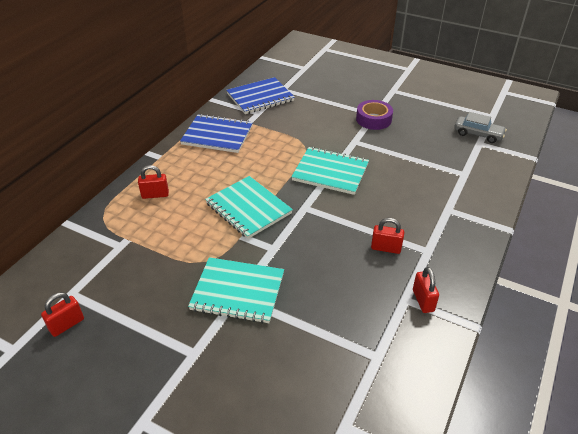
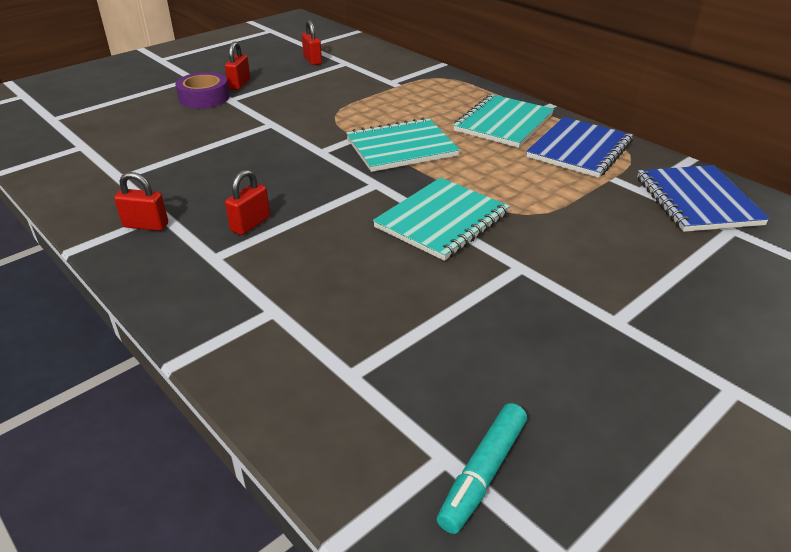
camera: 110 degrees right, 5 degrees down
red padlock [138,165,169,199] -> red padlock moved to [225,41,250,90]
turquoise notebook [188,257,284,324] -> turquoise notebook moved to [453,94,554,148]
purple tape [356,100,393,130] -> purple tape moved to [175,72,230,108]
grey car [454,112,507,143] -> turquoise marker [437,403,527,534]

